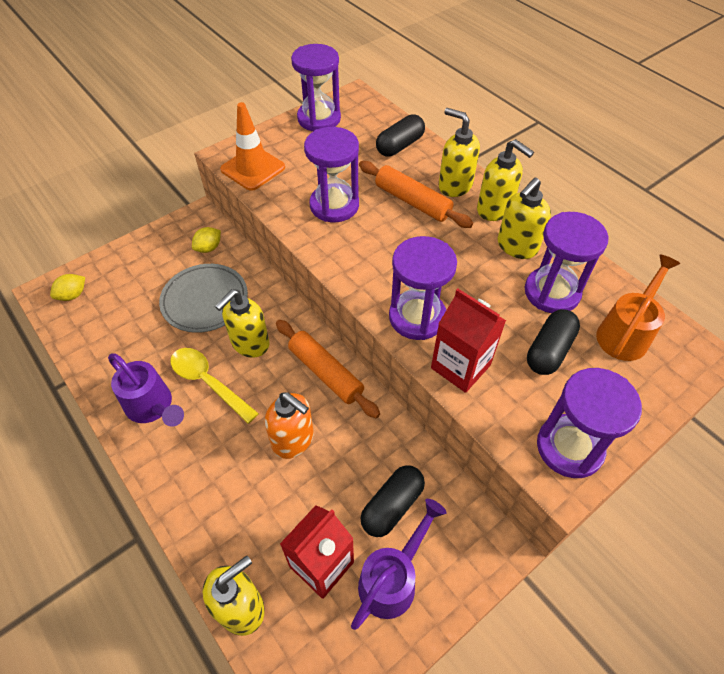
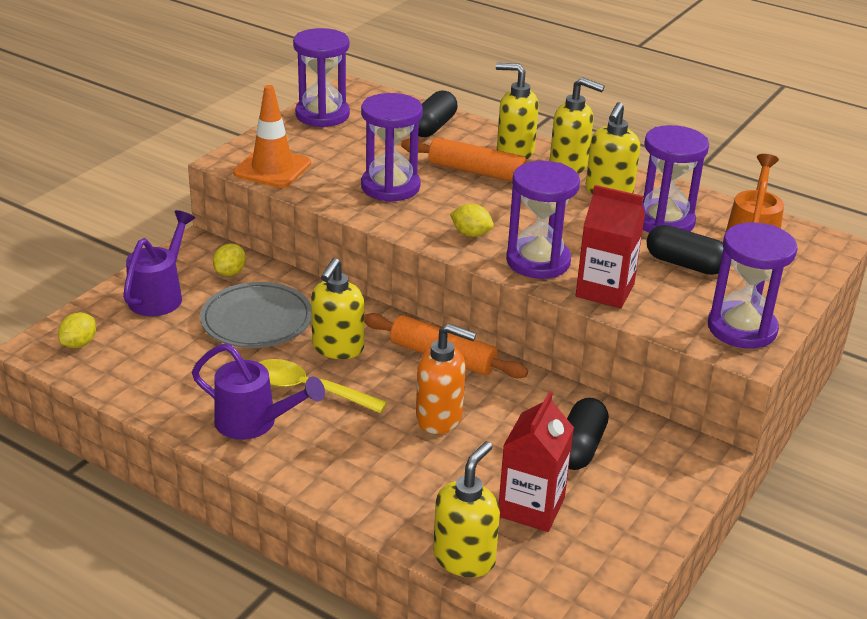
camera: 20 degrees left, 20 degrees down
purple watering can [351,499,447,630] -> purple watering can moved to [123,210,195,316]
black capsule [527,309,580,375] -> black capsule turned 75 degrees counterclockwise [647,225,723,275]
none -> yellow lemon [450,204,494,237]

